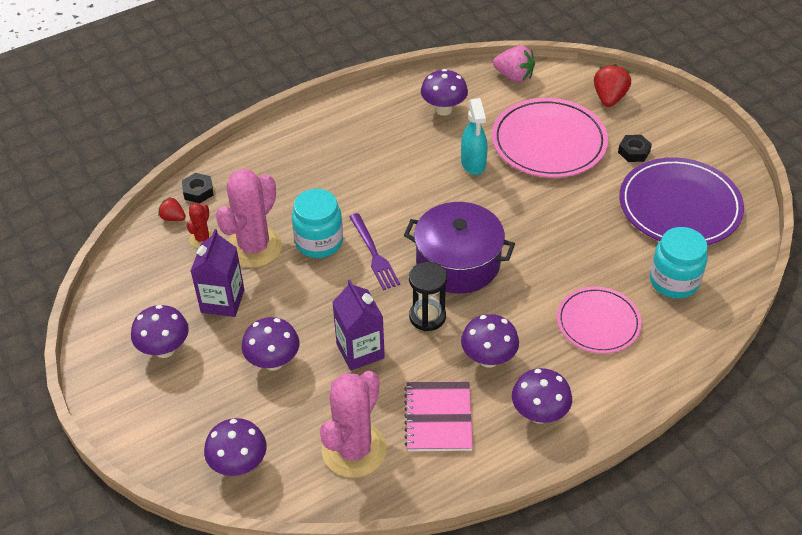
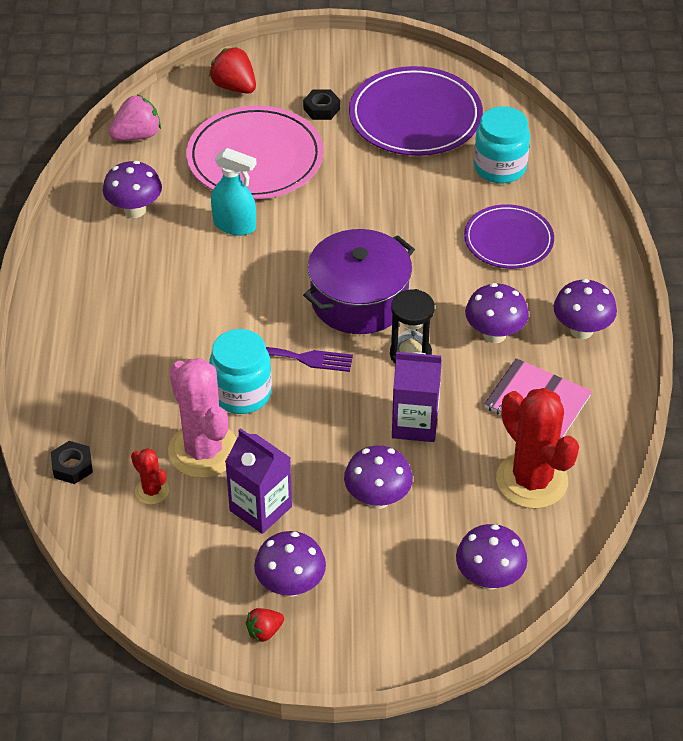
camera: 60 degrees left, 0 degrees up
red strawberry [158,197,186,221] -> red strawberry moved to [246,608,284,643]
pink cactus [320,371,387,478] -> red cactus [496,388,579,509]
pink plate [557,287,642,354] -> purple plate [464,204,554,269]

